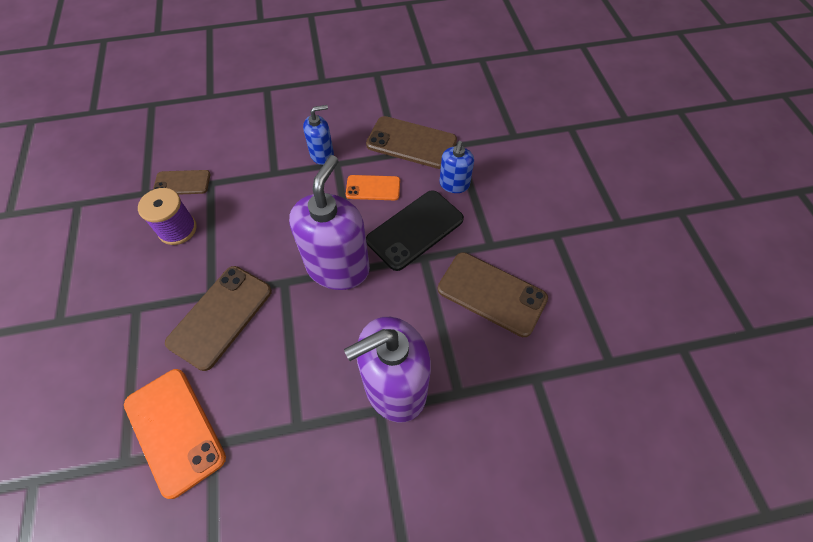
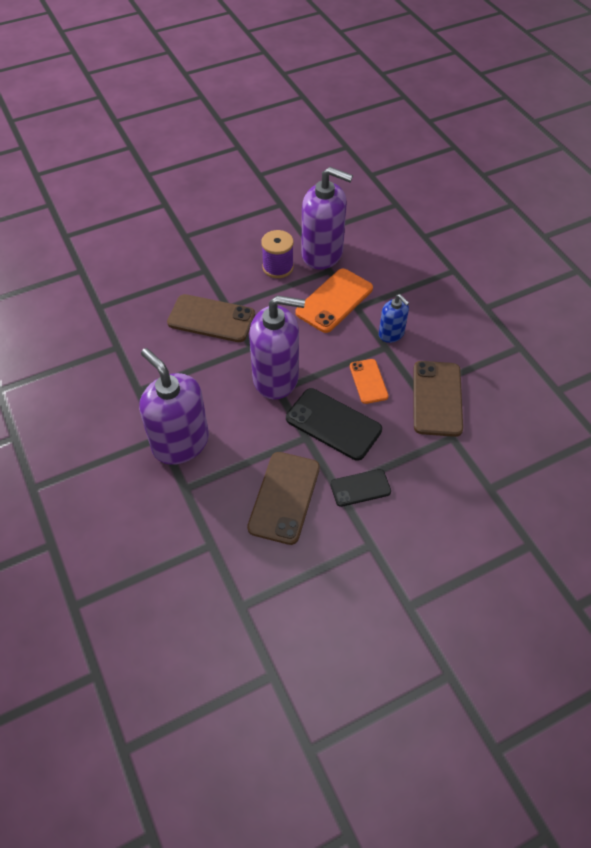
camera: 75 degrees right, 5 degrees down
orange phone [124,369,226,499] -> orange phone moved to [295,269,373,333]
brown phone [153,170,211,195] -> purple soap dispenser [301,167,353,270]
blue soap dispenser [439,141,474,193] -> none
none -> black phone [330,469,391,507]

